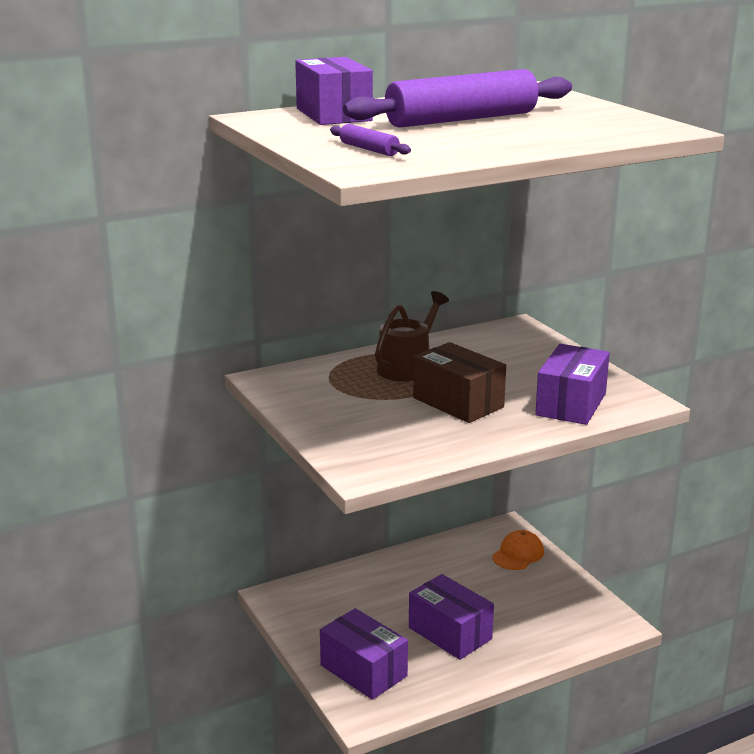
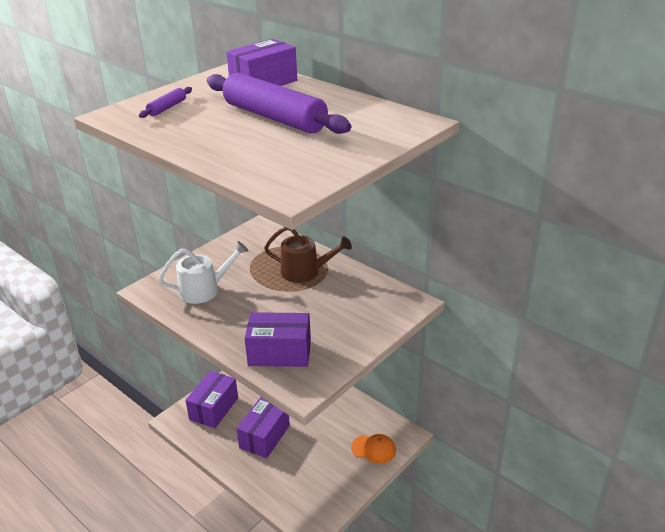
camera: 70 degrees right, 10 degrees up
brown box [413,342,506,423] -> none
none -> white watering can [158,241,249,304]

